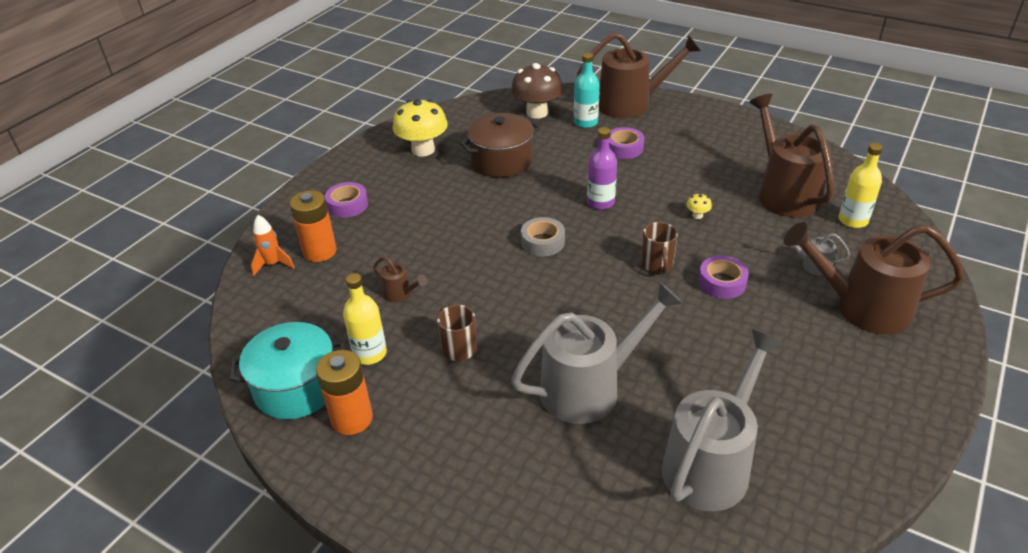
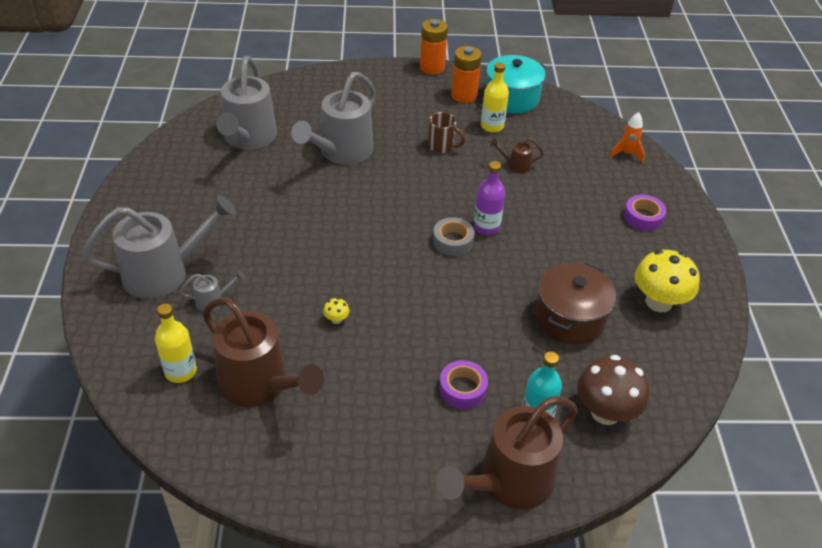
camera: 145 degrees right, 5 degrees up
orange battery [290,190,337,262] -> orange battery moved to [420,19,448,75]
purple bottle [587,127,617,210] -> purple bottle moved to [474,161,505,235]
brown mug [641,222,678,274] -> none
purple tape [698,256,749,299] -> none
brown watering can [784,222,965,335] -> grey watering can [82,195,236,299]

